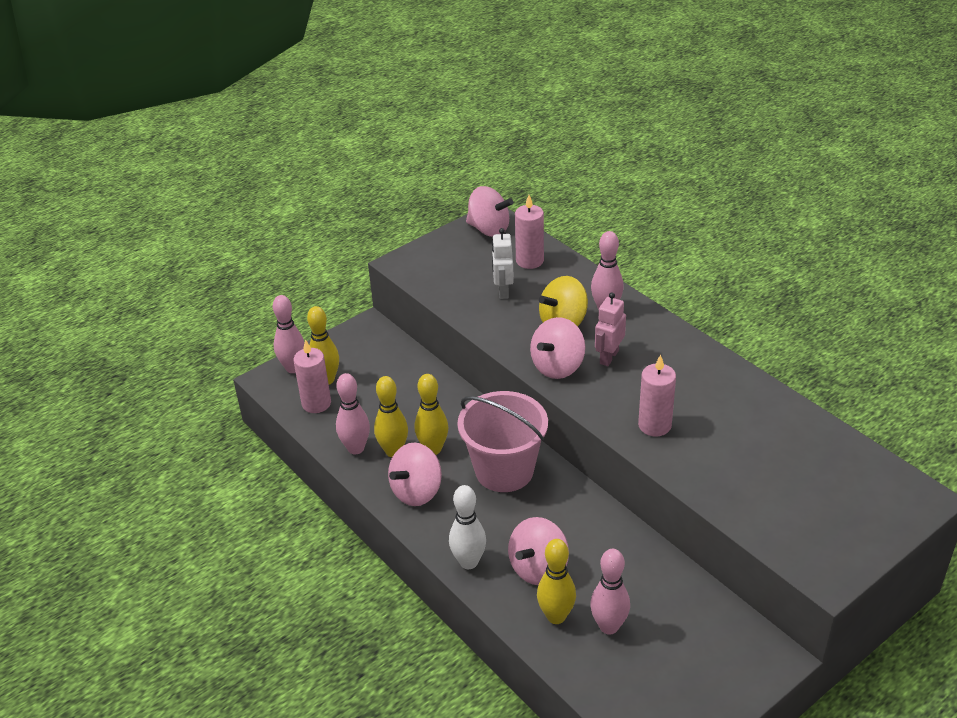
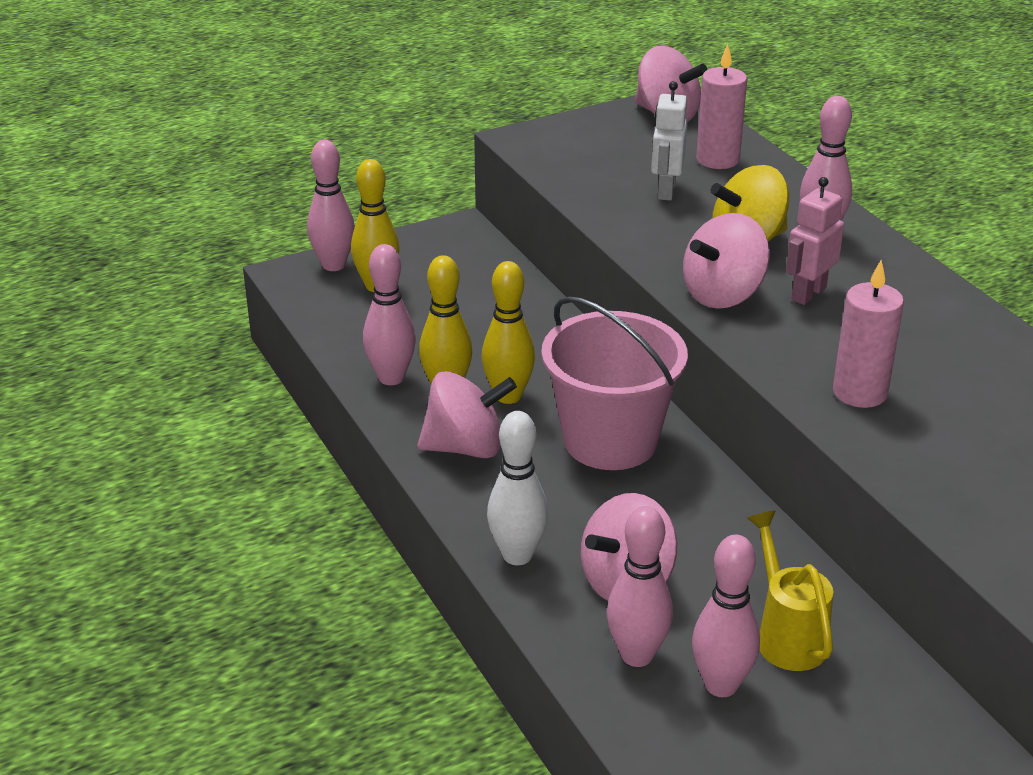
camera: 10 degrees right, 5 degrees down
pink candle [293,339,331,413] -> none
pink spinning top [388,442,442,506] -> pink spinning top turned 150 degrees counterclockwise [418,371,517,458]
yellow bowling pin [537,539,576,624] -> pink bowling pin [607,506,673,667]
none -> yellow watering can [747,511,833,671]

